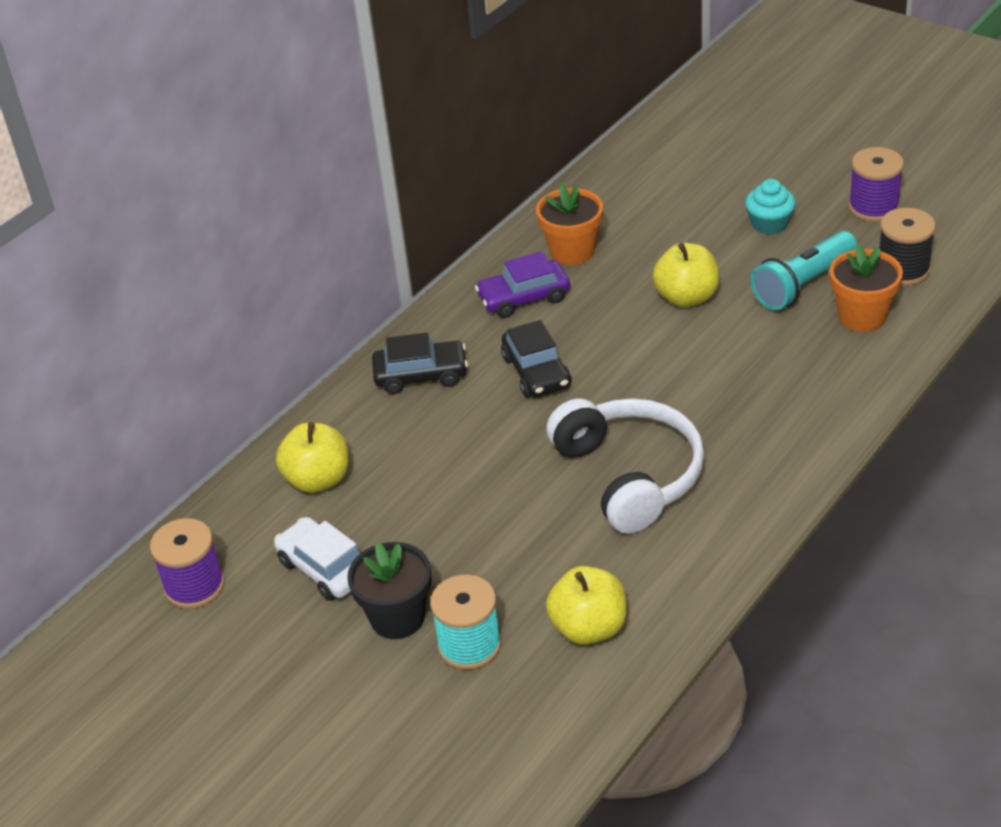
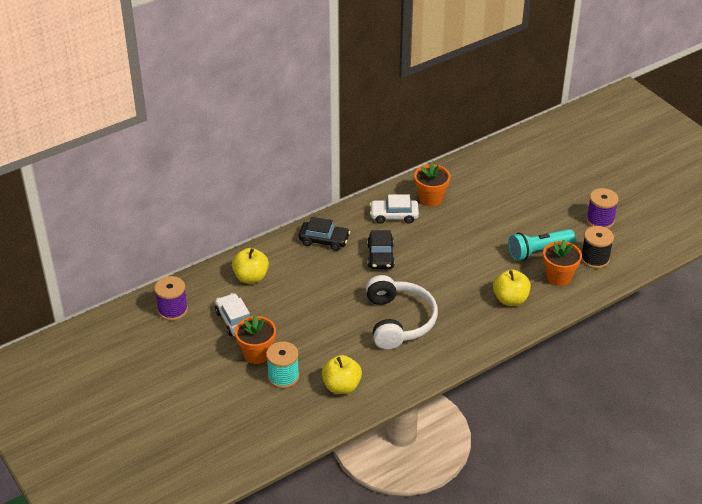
camera: 15 degrees right, 0 degrees up
black flower pot [347,542,432,639] -> orange flower pot [235,315,276,364]
purple car [475,251,570,318] -> white car [370,194,419,224]
yellow apple [653,243,719,307] -> yellow apple moved to [493,269,531,306]
turquoise cupcake [745,179,796,235] -> none

